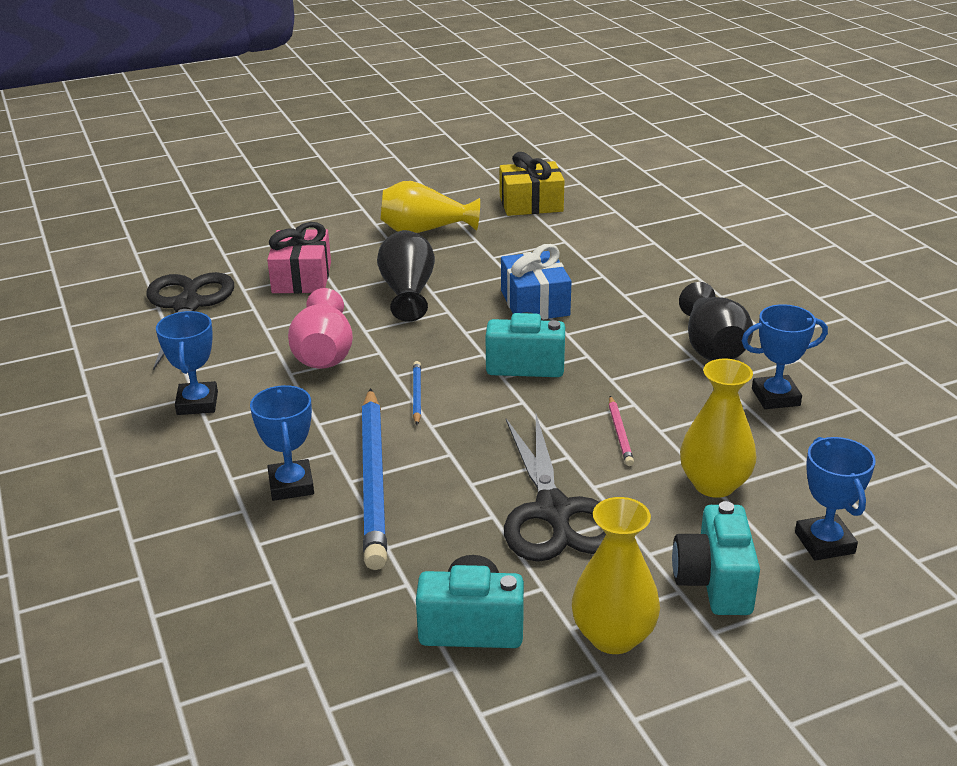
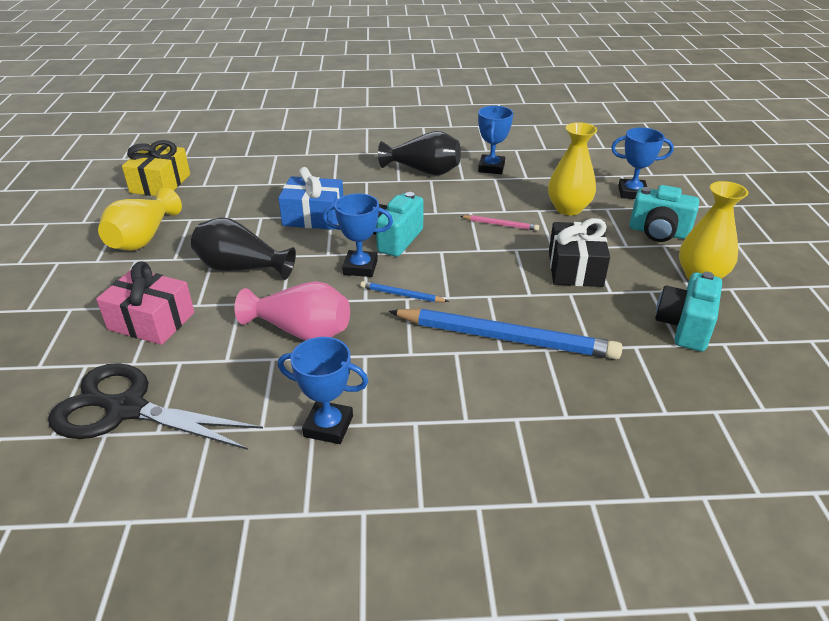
camera: 70 degrees left, 5 degrees up
blue trophy [250,385,314,501] -> blue trophy moved to [323,193,393,277]
black scissors [504,414,606,562] -> black gift [549,218,610,287]

